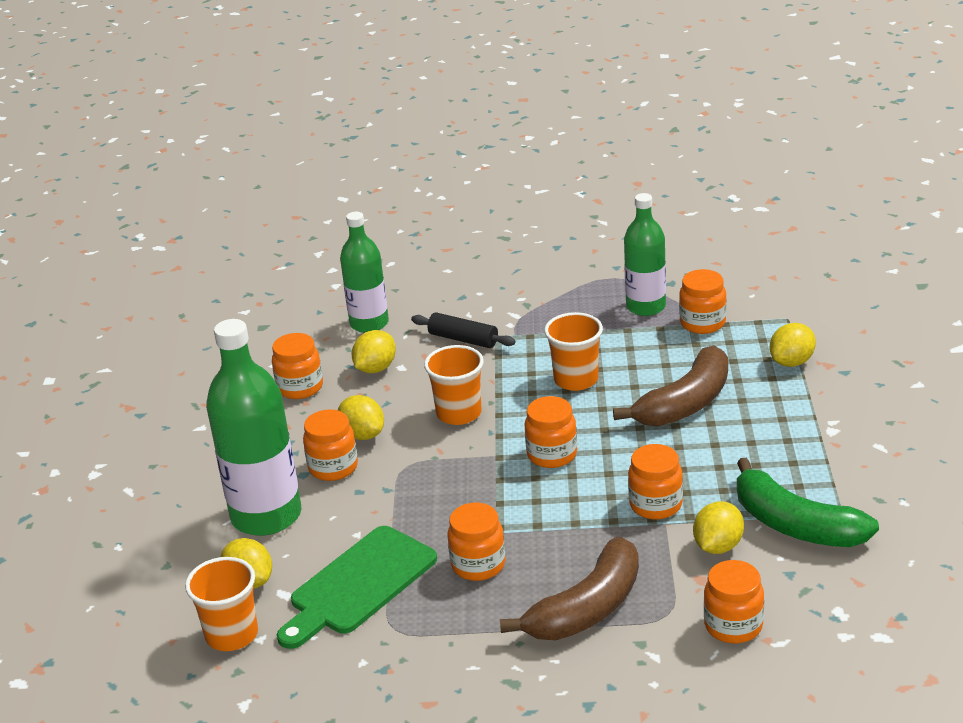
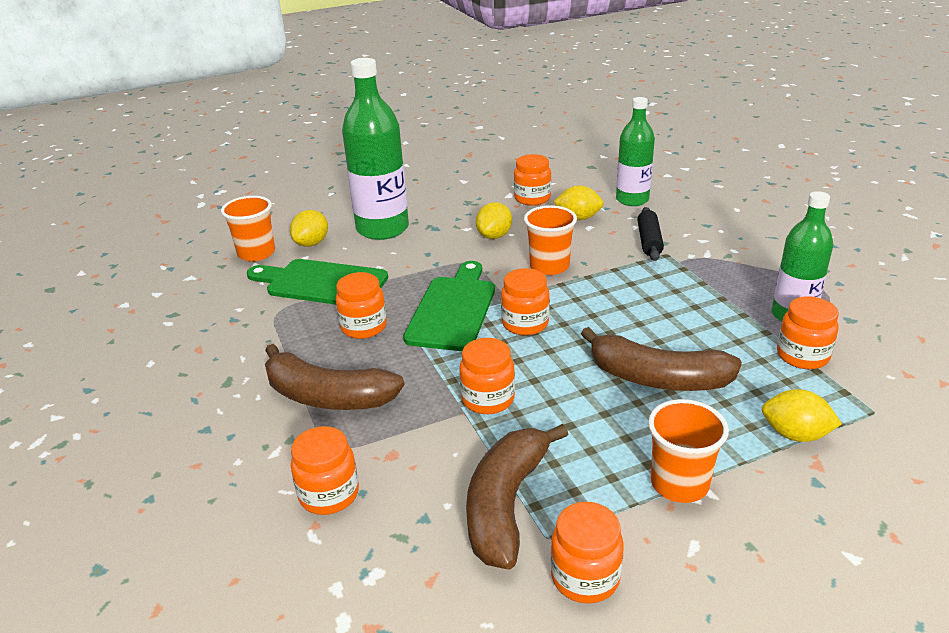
camera: 65 degrees right, 0 degrees up
orange jar [303,409,358,481] -> orange jar moved to [550,502,624,604]
orange cup [544,312,603,391] -> orange cup moved to [648,399,729,503]
yellow lemon [693,501,744,554] -> none
green banana [737,458,879,547] -> brown banana [466,424,568,569]
none -> green cutting board [403,261,495,351]

